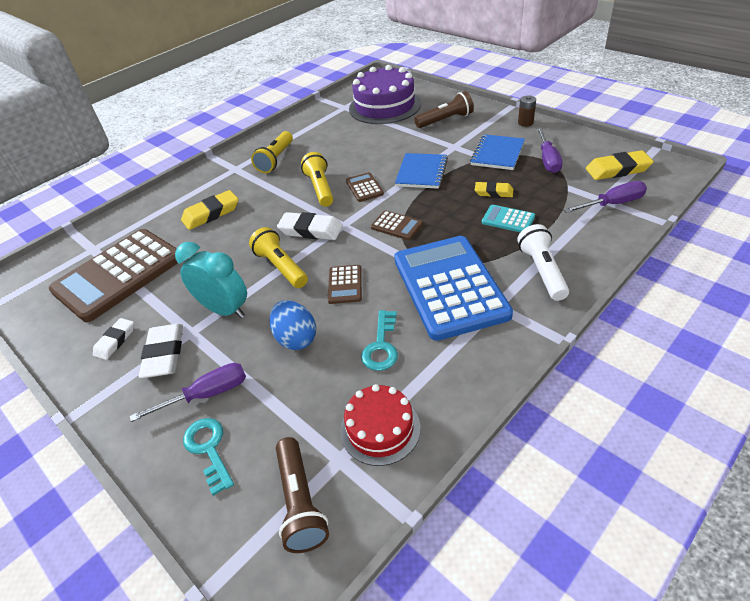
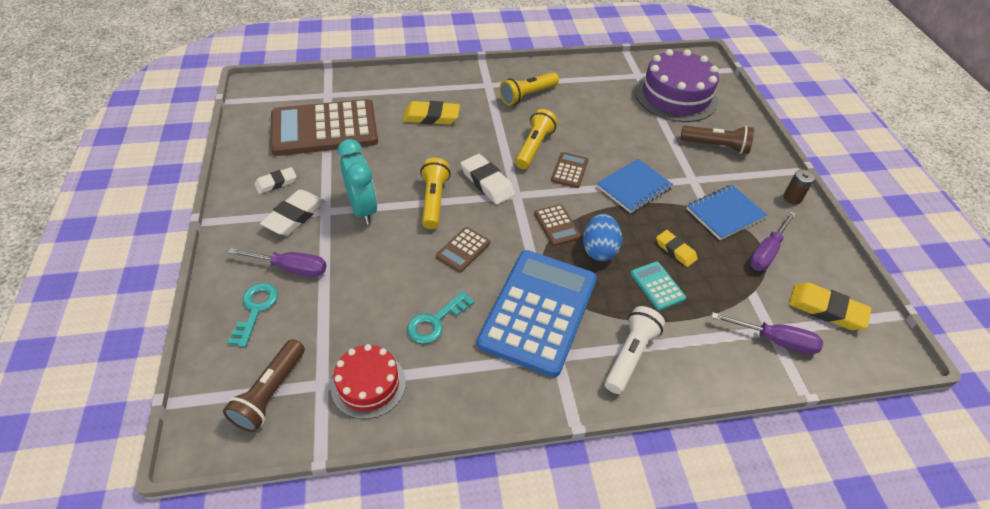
camera: 30 degrees right, 5 degrees up
blue egg [269,300,316,350] -> blue egg moved to [583,214,622,261]

